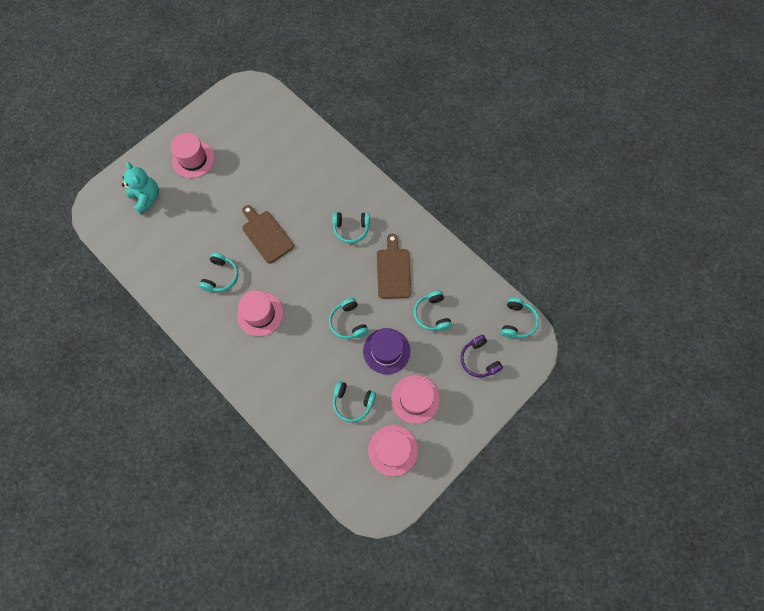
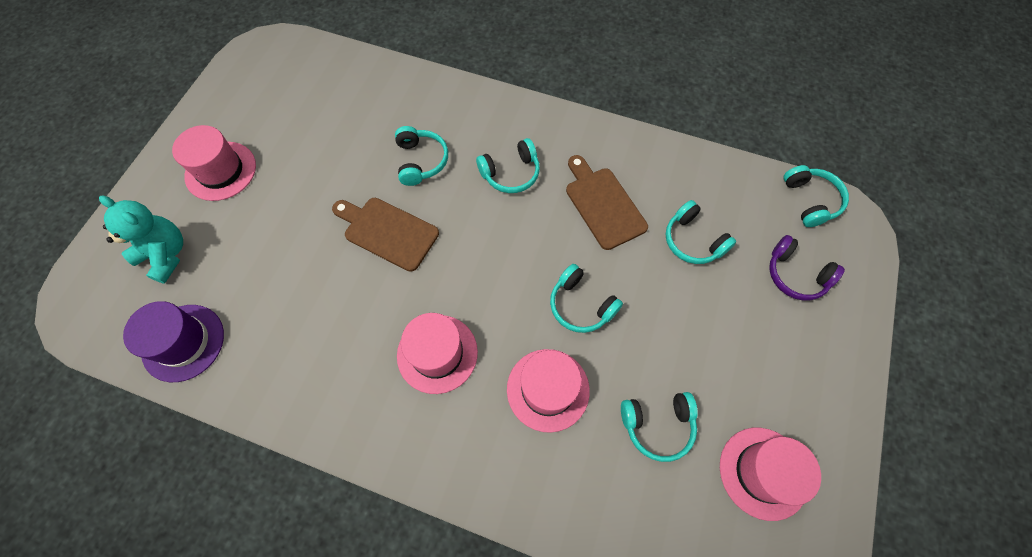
camera: 25 degrees left, 5 degrees down
turquoise headphones [199,253,238,292] -> turquoise headphones moved to [395,126,448,186]
purple hat [363,328,410,374] -> purple hat moved to [123,301,224,382]
pink hat [391,375,440,424] -> pink hat moved to [507,349,590,433]

